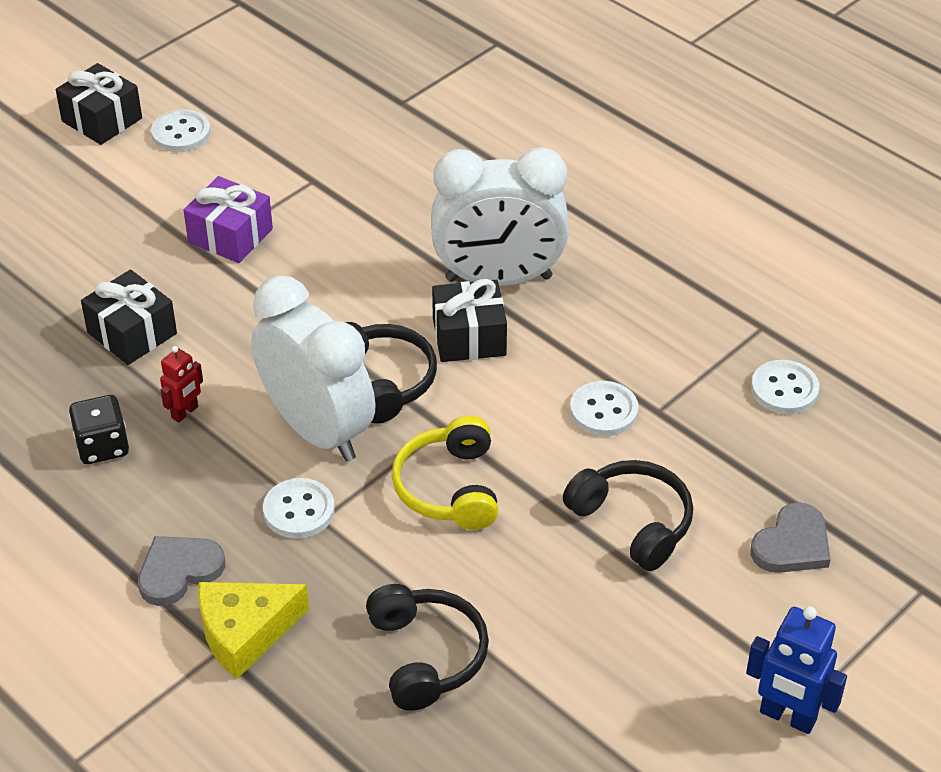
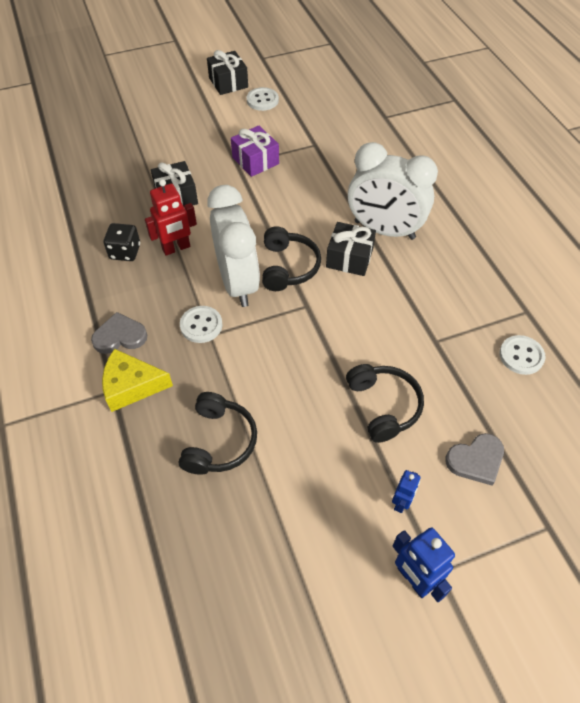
camera: 25 degrees right, 10 degrees up
red robot [160,346,203,422] -> red robot [145,179,197,256], size x1.66
yellow headphones [392,416,498,530] -> none
white button [570,381,638,436] -> none
none -> blue robot [392,470,421,513]

